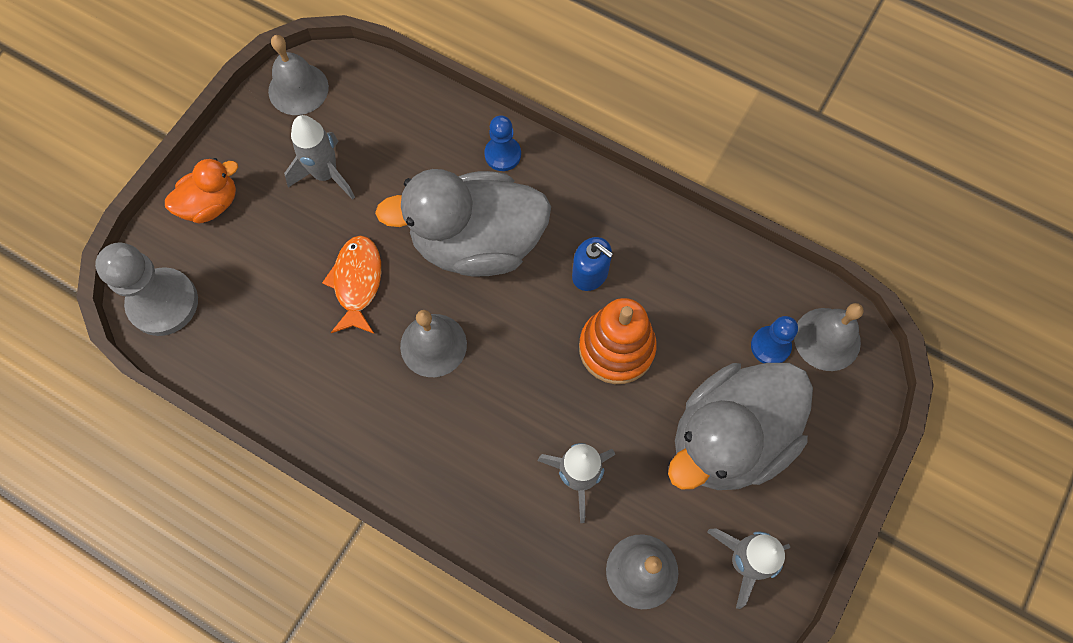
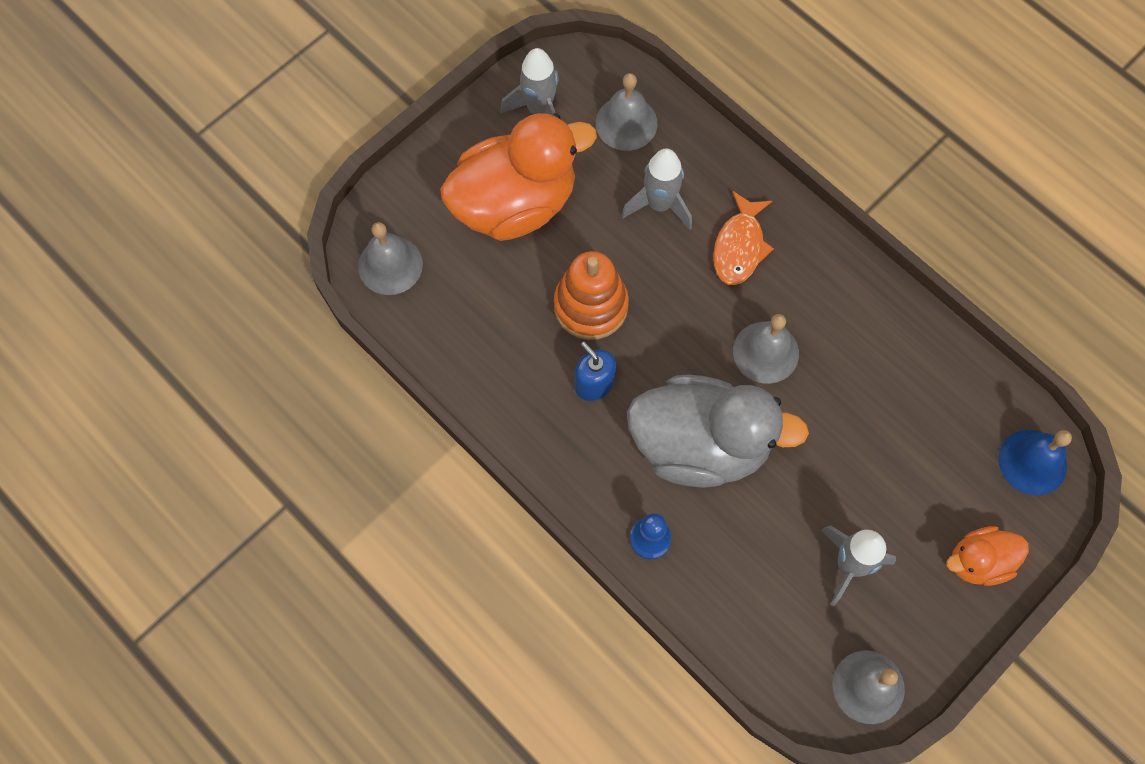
camera: 165 degrees left, 0 degrees up
grey pawn [95,242,198,336] -> blue bell [998,430,1072,496]
orange fish [322,235,381,334] -> orange fish moved to [713,191,774,285]
grey duck [668,363,813,490] -> orange duck [440,113,597,241]
blue pawn [751,316,798,363] -> none

